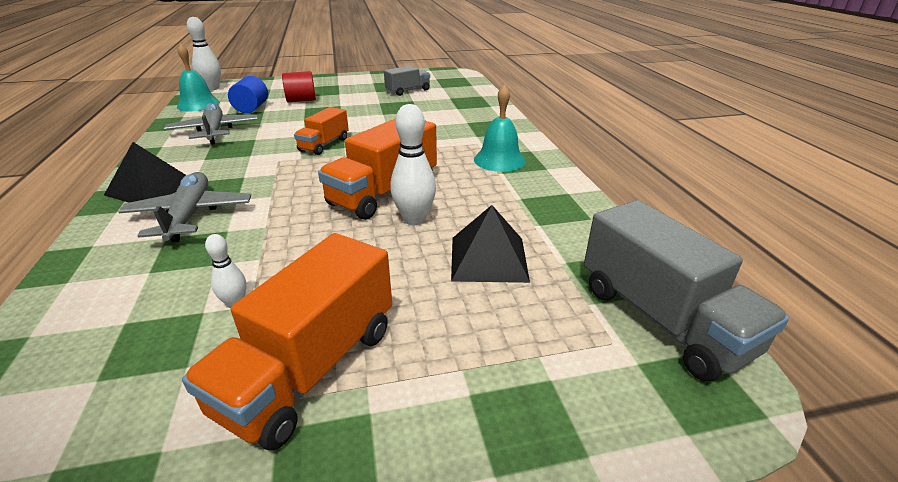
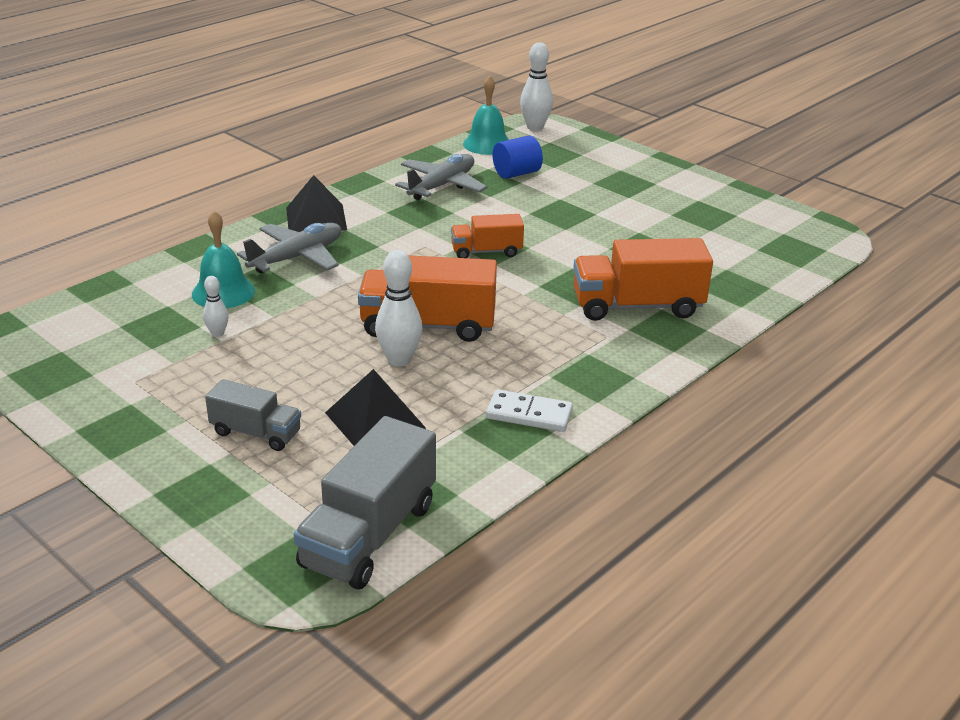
camera: 55 degrees right, 0 degrees up
orange truck [182,233,392,450] -> orange truck moved to [573,238,713,321]
red cylinder [282,71,316,102] -> none
grey truck [384,66,430,96] -> grey truck moved to [205,379,301,451]
turquoise bell [474,84,526,172] -> turquoise bell moved to [192,211,255,308]
none -> white domino [486,389,573,432]

